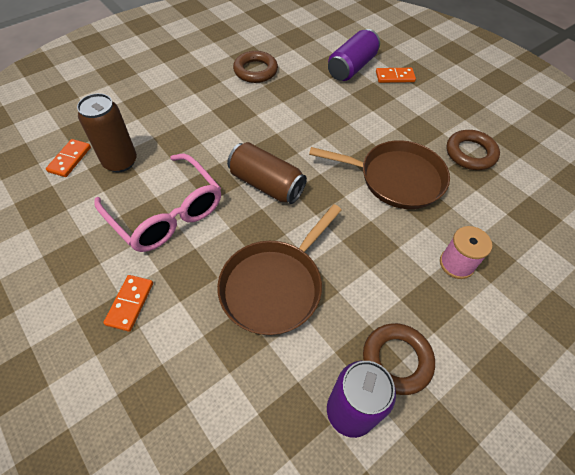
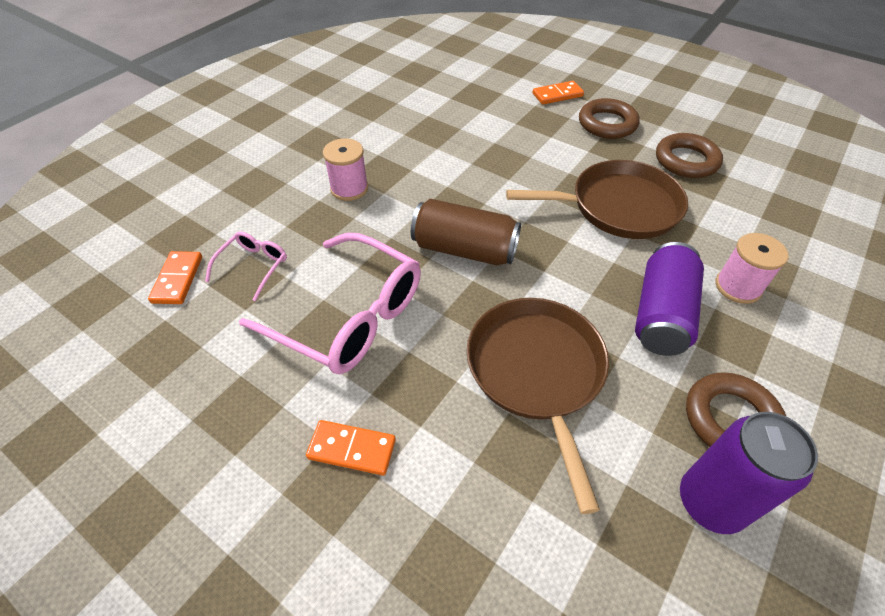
camera: 15 degrees left, 5 degrees down
brown can [77,93,137,172] -> pink glasses [205,232,287,301]
orange domino [103,275,153,332] -> orange domino turned 75 degrees counterclockwise [306,420,396,476]
brown pan [217,204,341,335] -> brown pan turned 150 degrees clockwise [466,298,609,514]
brown ring [233,51,278,83] -> brown ring moved to [579,98,640,139]
purple can [328,29,380,81] -> purple can moved to [635,242,704,356]
none -> pink spool [323,138,368,201]

